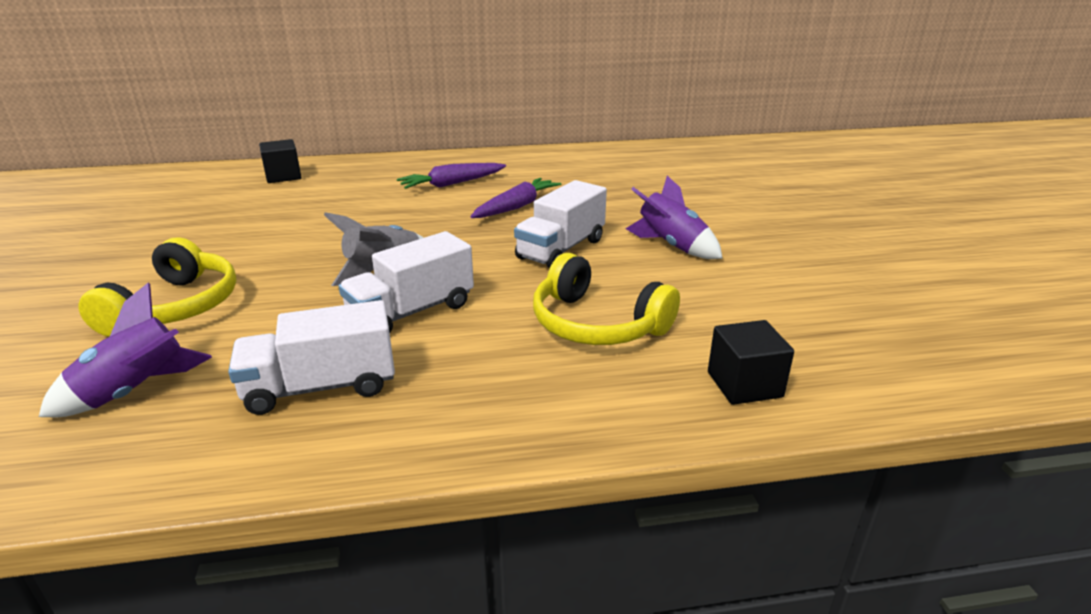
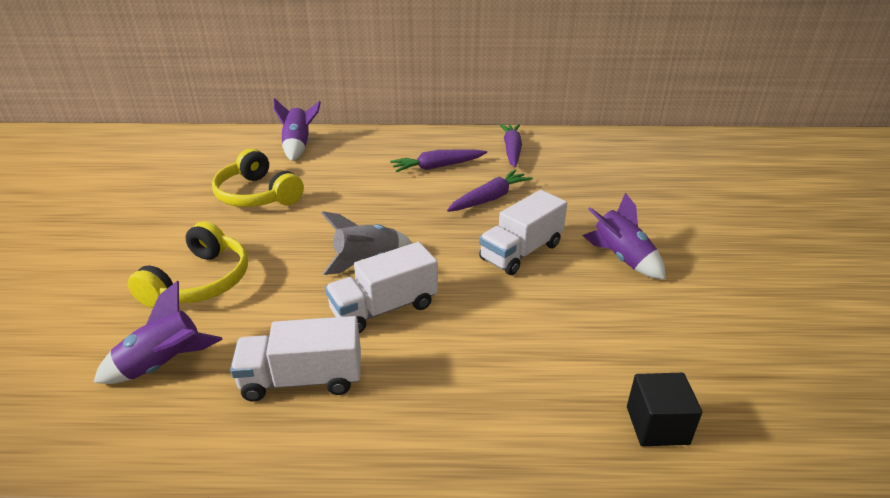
camera: 10 degrees right, 5 degrees up
black cube [259,139,301,183] -> purple rocket [273,98,321,161]
yellow headphones [533,253,680,345] -> yellow headphones moved to [212,148,304,207]
none -> purple carrot [499,124,522,168]

